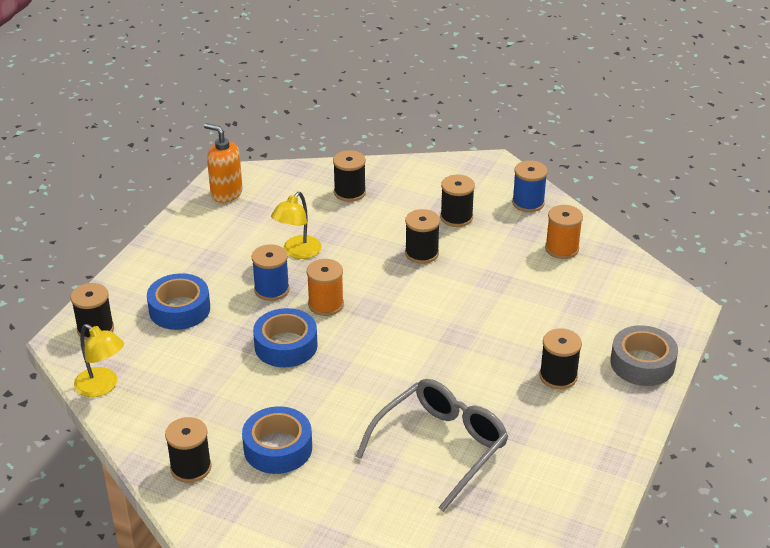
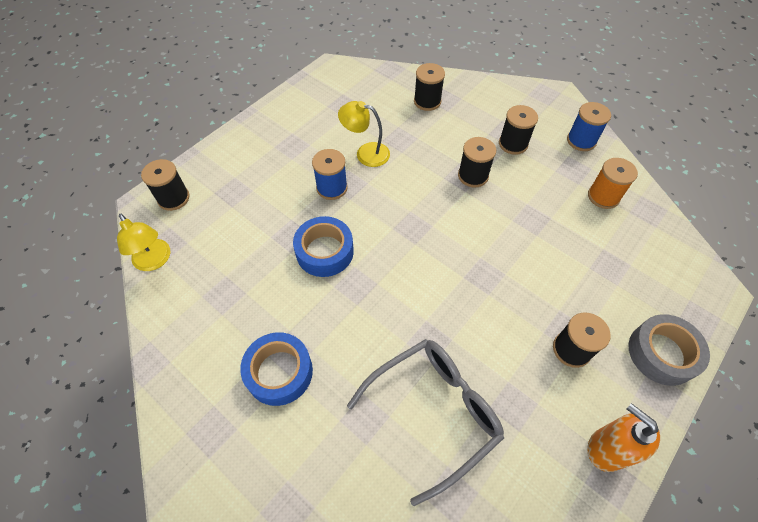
camera: 15 degrees right, 20 degrees up
blue tape [147,273,210,330] -> none
black spool [165,417,212,483] -> none
orange soap dispenser [204,123,243,203] -> orange soap dispenser moved to [587,403,660,472]
yellow lamp [271,192,322,259] -> yellow lamp turned 60 degrees clockwise [338,101,390,167]
orange spool [307,259,344,316] -> none

